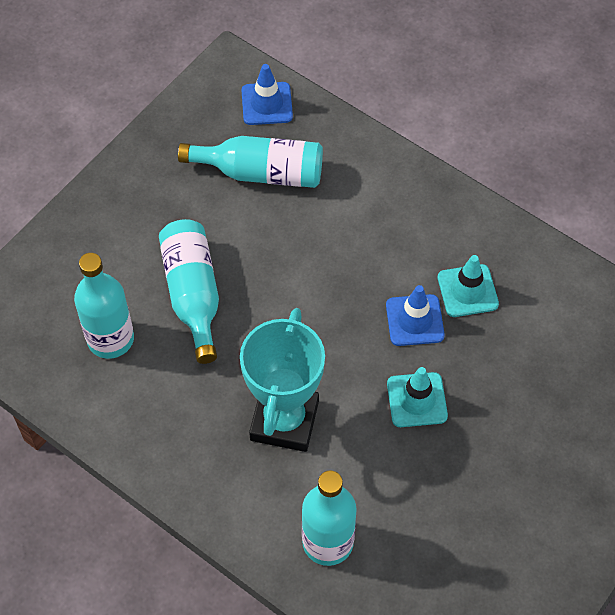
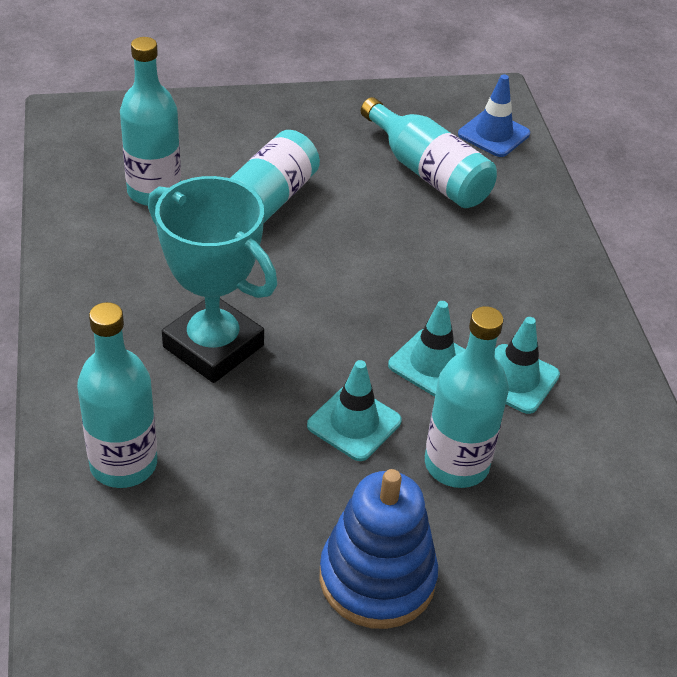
camera: 40 degrees right, 15 degrees down
turquoise trophy [240,308,325,452] -> turquoise trophy turned 75 degrees clockwise [148,176,277,383]
blue traffic cone [386,285,445,346] -> turquoise traffic cone [388,301,466,397]
none -> blue stacking toy [320,469,438,629]
none -> turquoise bottle [425,306,509,488]

